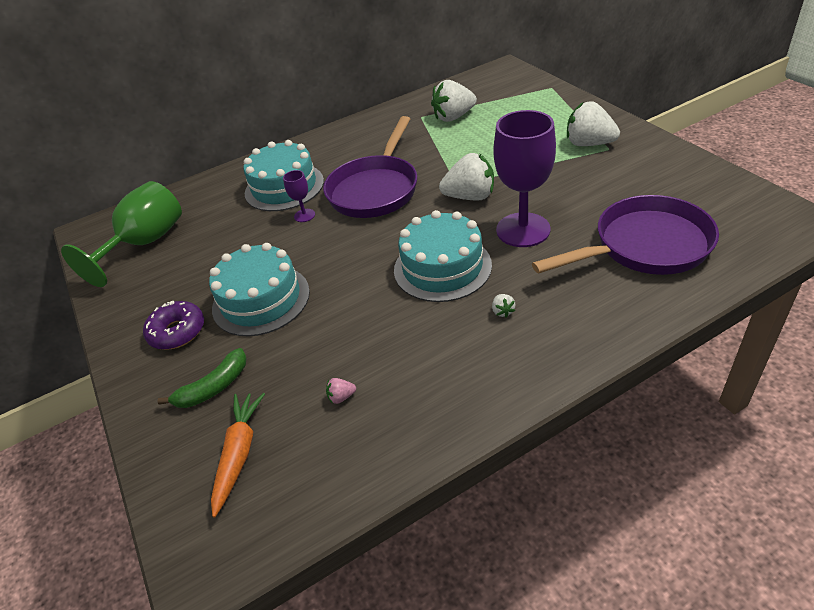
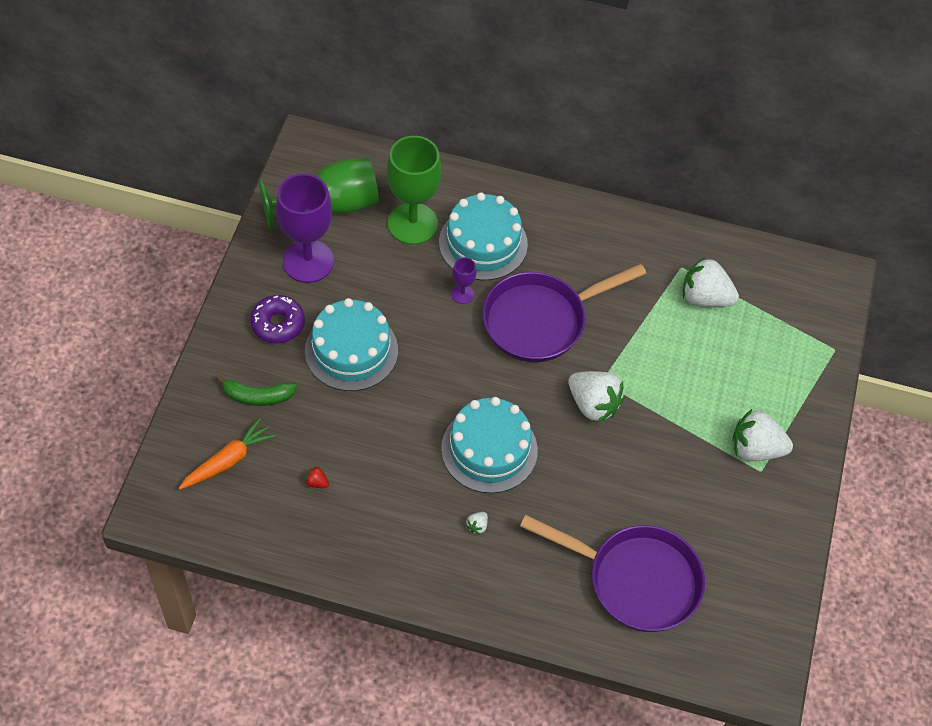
camera: 35 degrees right, 15 degrees up
pink strawberry [326,378,356,404] -> red strawberry [304,466,329,488]
purple goblet [493,110,556,247] -> purple goblet moved to [276,173,334,283]
white strawberry [567,101,620,146] -> white strawberry turned 60 degrees counterclockwise [732,409,793,461]
none -> green goblet [387,136,441,245]

